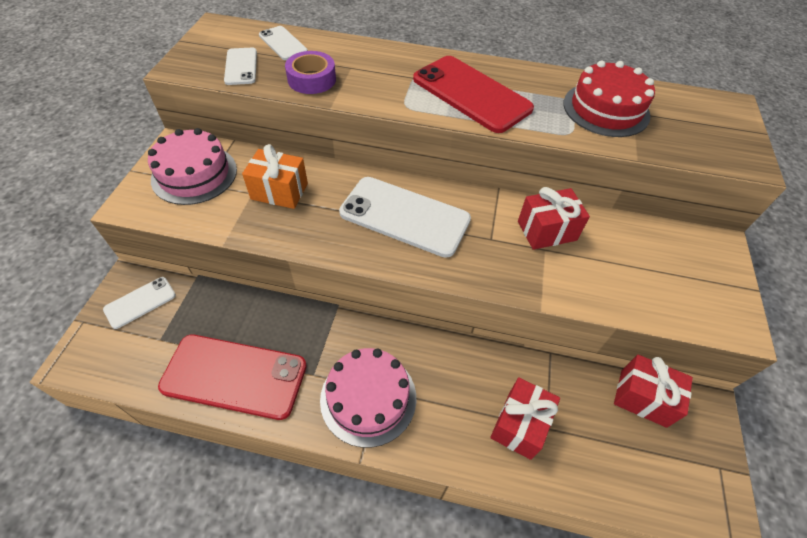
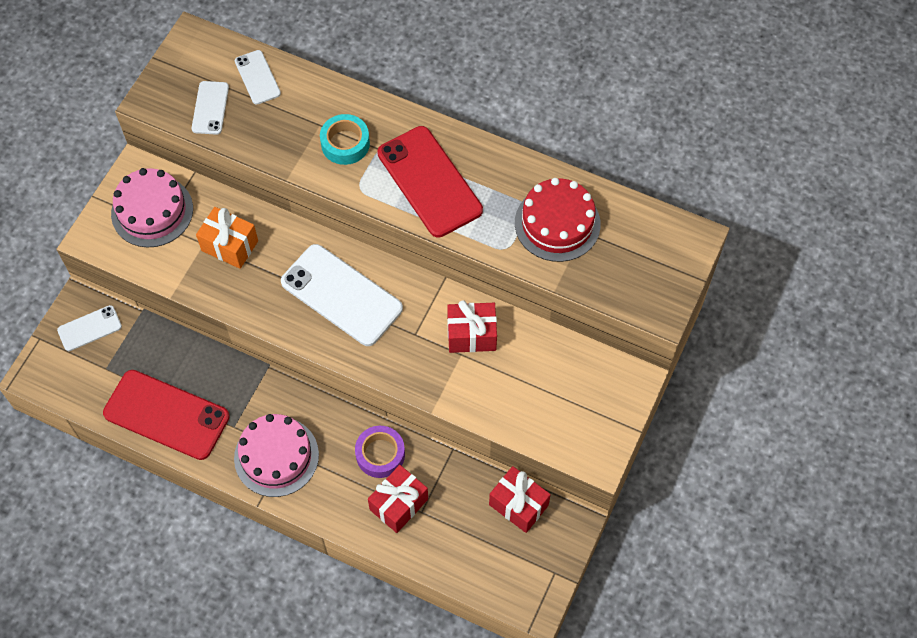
camera: 15 degrees right, 10 degrees up
purple tape [285,51,336,94] -> purple tape moved to [355,426,405,478]
none -> turquoise tape [320,114,370,165]

